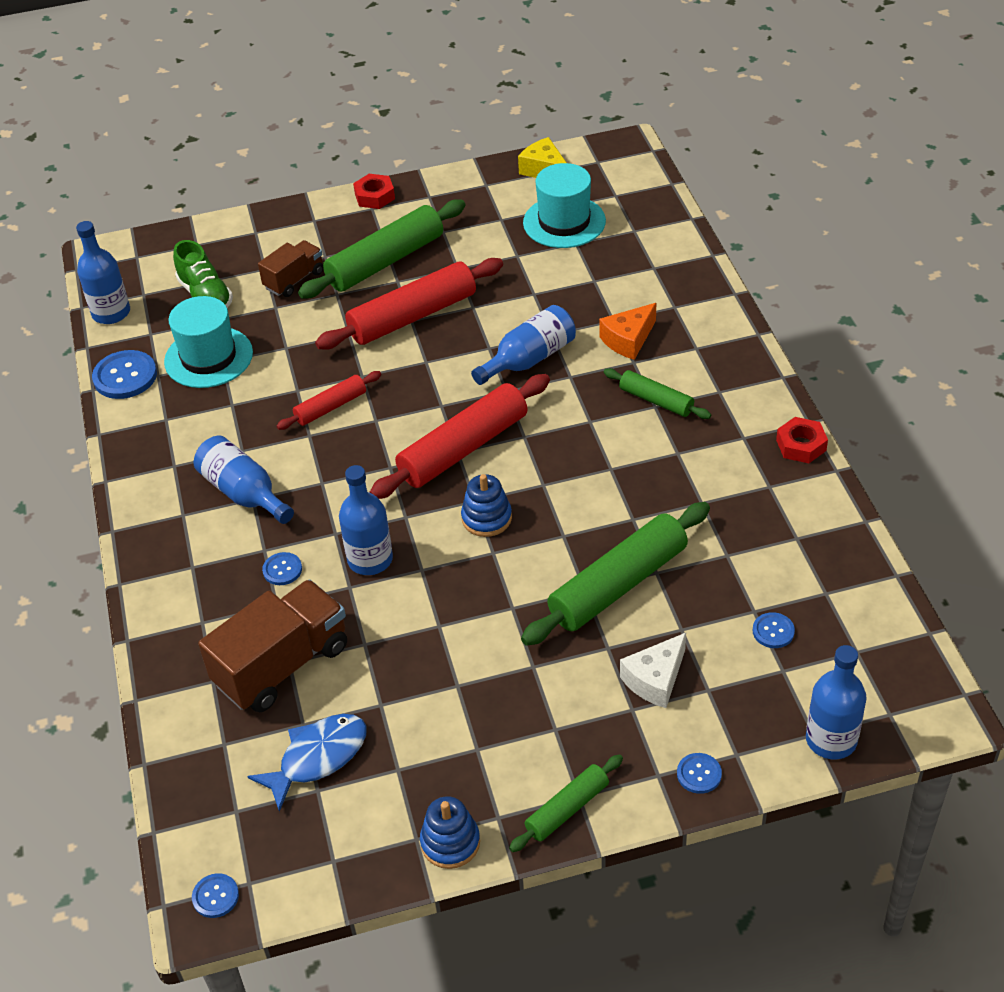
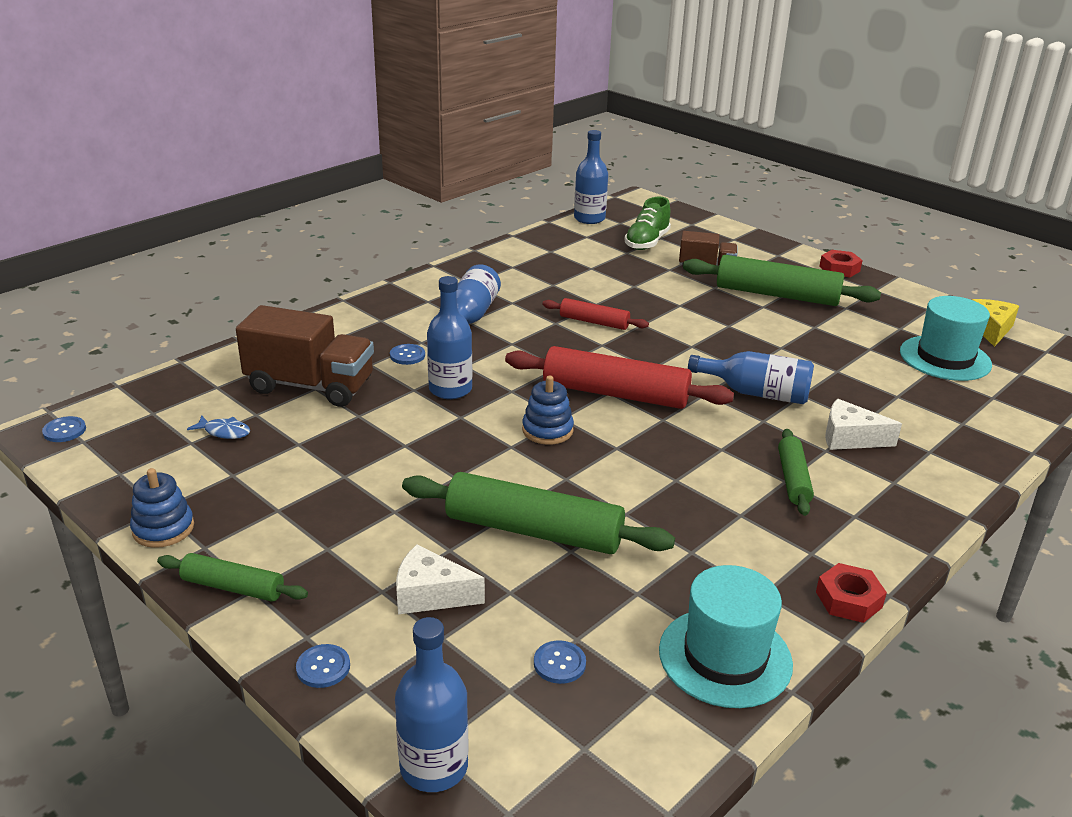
camera: 55 degrees right, 15 degrees down
blue button [92,350,157,399] -> none
turquoise hat [164,296,253,388] -> turquoise hat moved to [659,565,793,708]
blue fish [247,714,367,812] -> blue fish [187,416,250,439], size x0.54
red rolling pin [315,258,503,350] -> none
orange cheese [599,303,656,360] -> white cheese [825,399,902,450]

